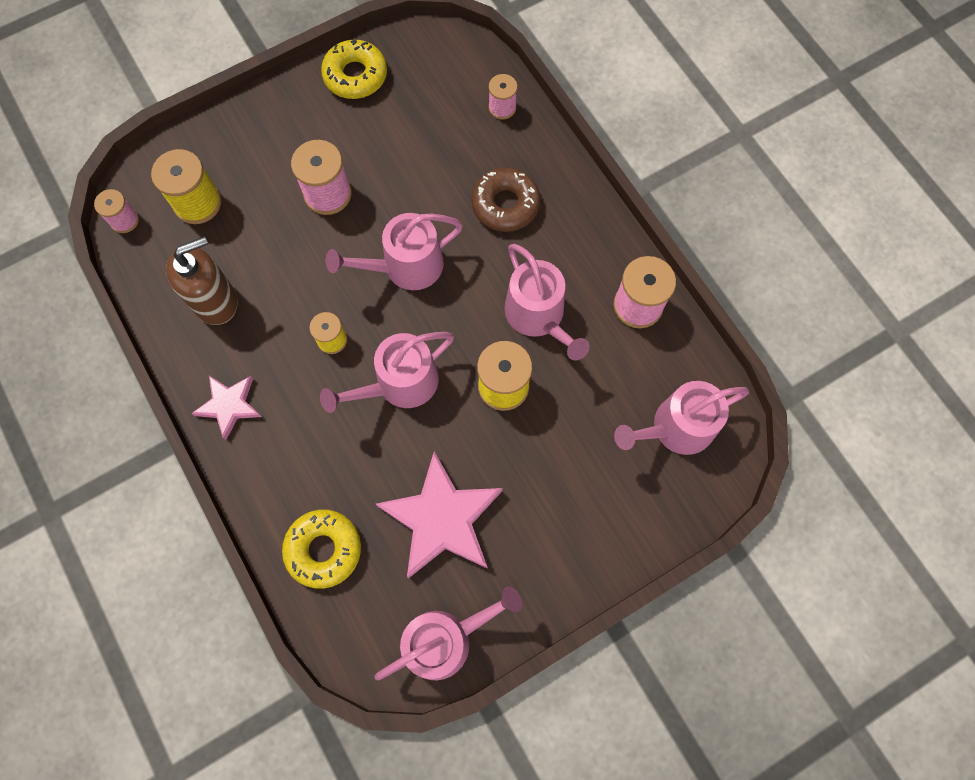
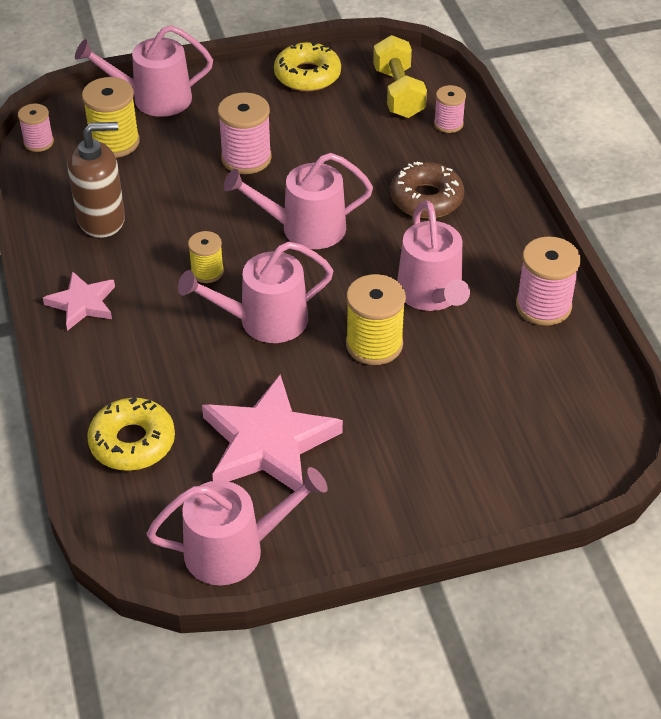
camera: 15 degrees right, 25 degrees down
pink watering can [614,381,749,455] -> pink watering can moved to [75,25,213,117]
none -> yellow dumbbell [373,35,427,118]

